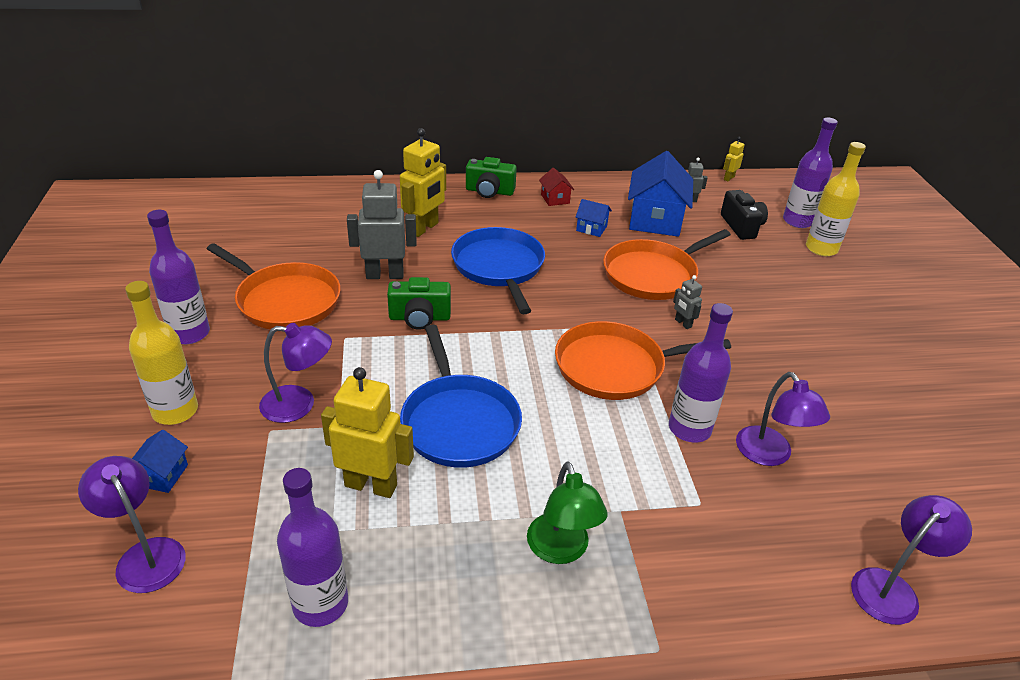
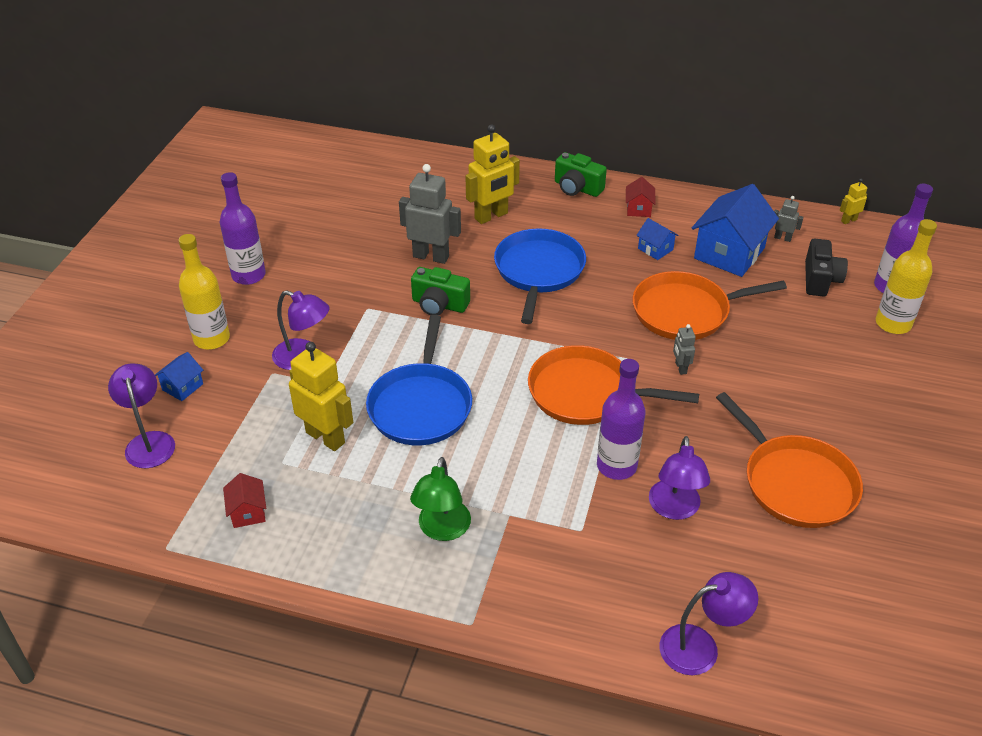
camera: 25 degrees right, 5 degrees up
orange pan [207,243,341,329] -> orange pan moved to [716,392,863,528]
purple bottle [277,468,348,627] -> red house [223,473,266,528]

